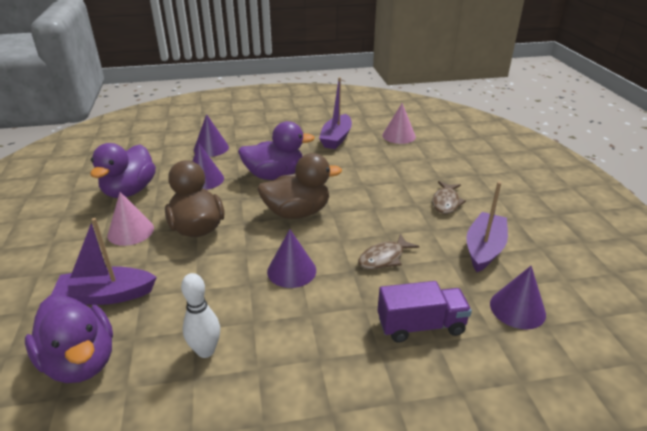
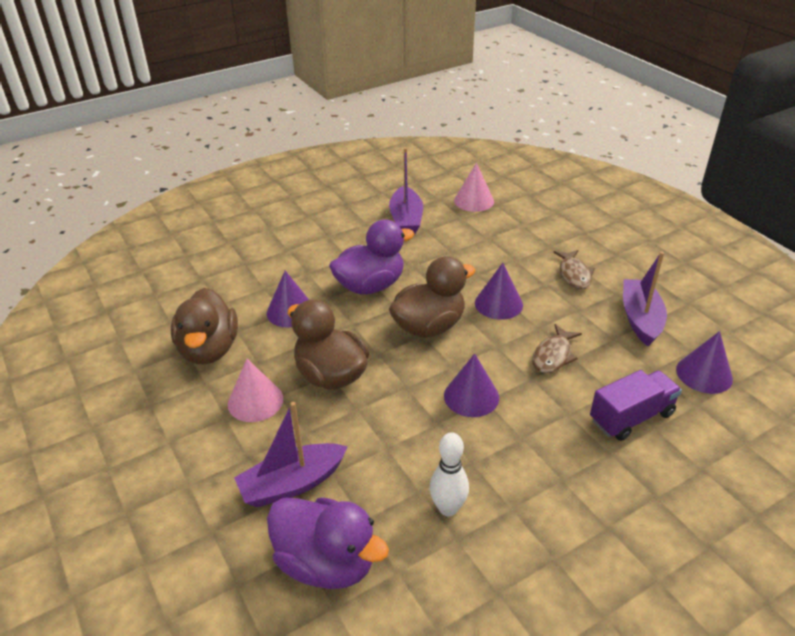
camera: 20 degrees left, 5 degrees up
purple duck [90,143,156,198] -> brown duck [171,288,238,365]
purple cone [194,114,229,157] -> purple cone moved to [475,263,523,320]

